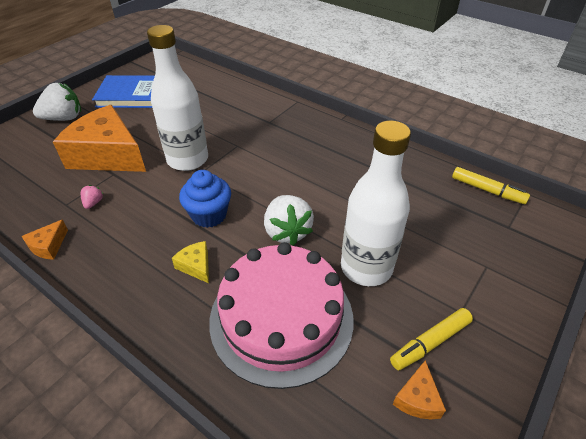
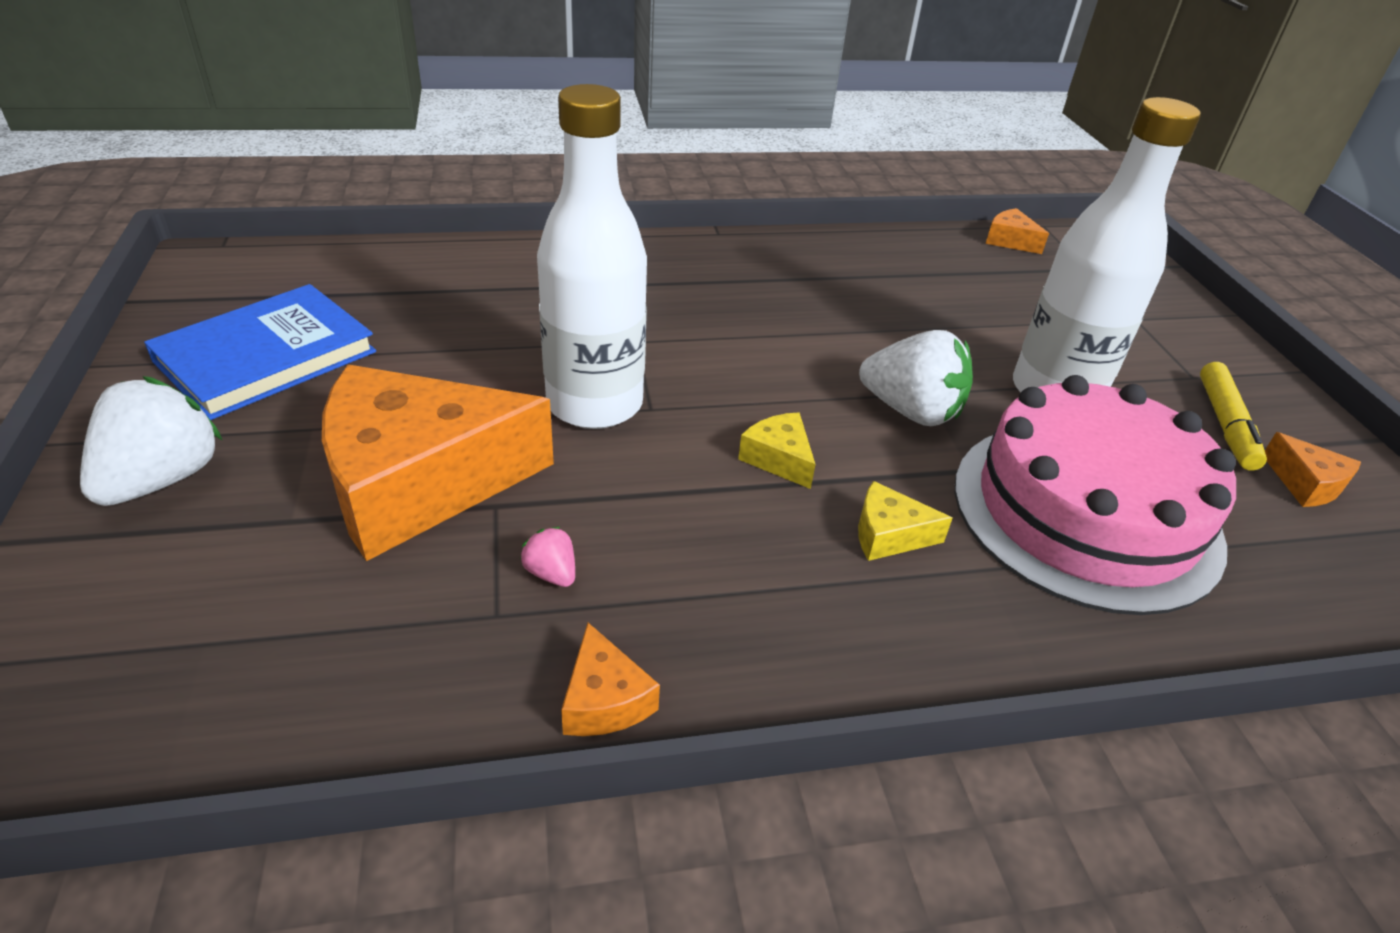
camera: 50 degrees left, 5 degrees down
blue cupcake [179,170,231,228] -> yellow cheese [738,412,816,489]
yellow marker [452,167,530,204] -> orange cheese [986,208,1049,254]

